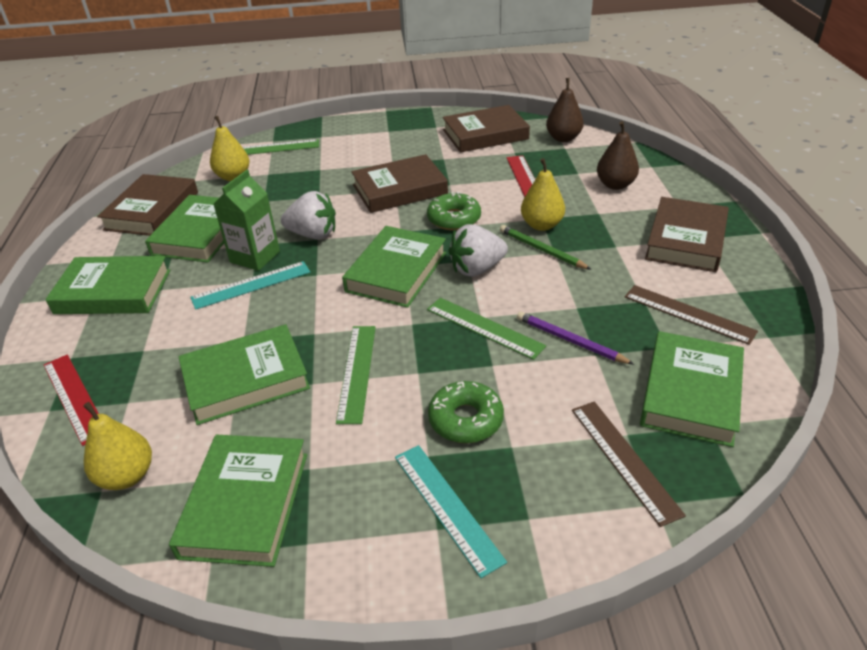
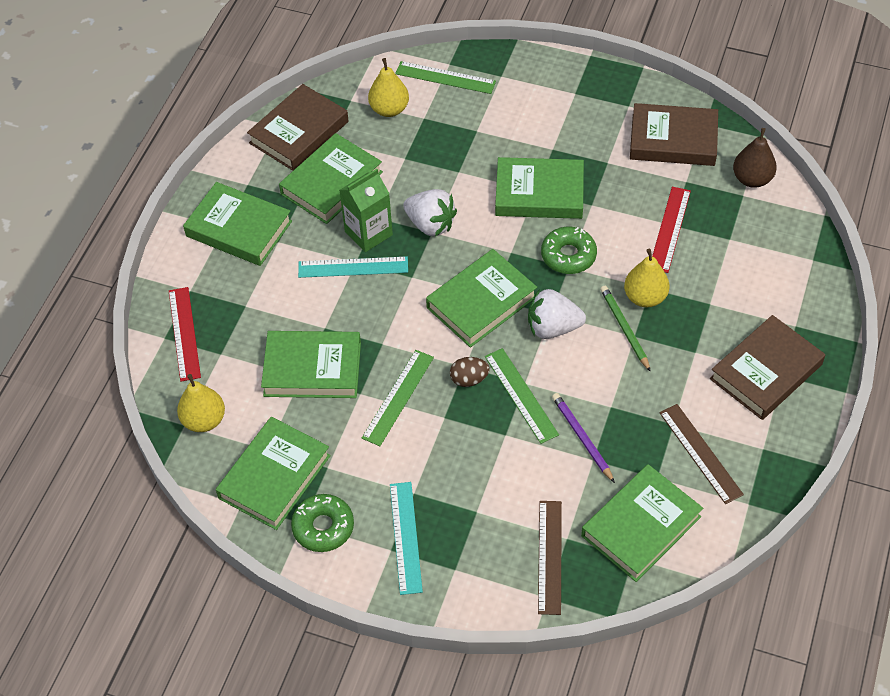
camera: 25 degrees right, 15 degrees up
brown book [351,154,448,213] -> green book [495,157,584,219]
green donut [428,381,504,443] -> green donut moved to [291,494,354,552]
brown pear [597,121,639,190] -> none
none -> brown egg [450,357,489,387]

